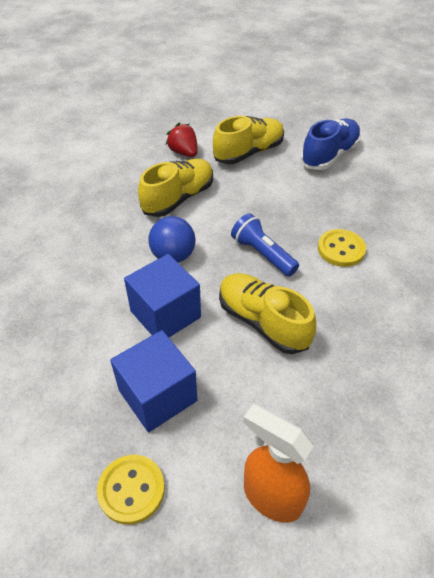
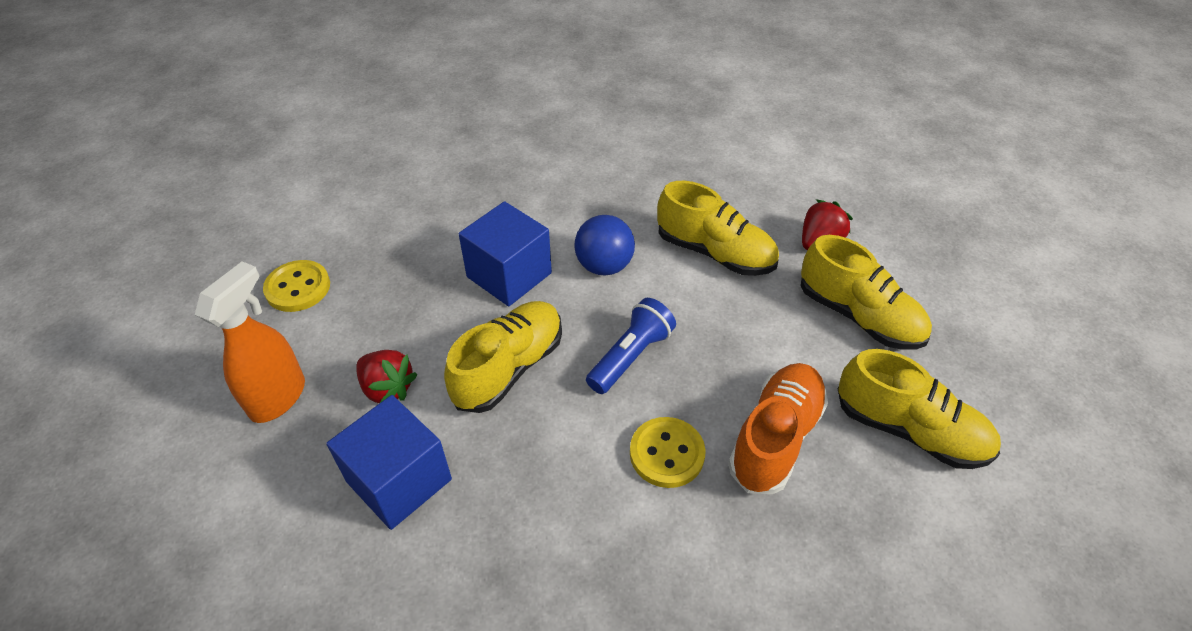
camera: 80 degrees right, 0 degrees up
blue cube [110,330,197,432] -> blue cube moved to [326,395,452,530]
blue shoe [301,119,361,170] -> yellow shoe [838,349,1001,469]
none -> red strawberry [356,350,418,403]
none -> orange shoe [728,363,828,494]

